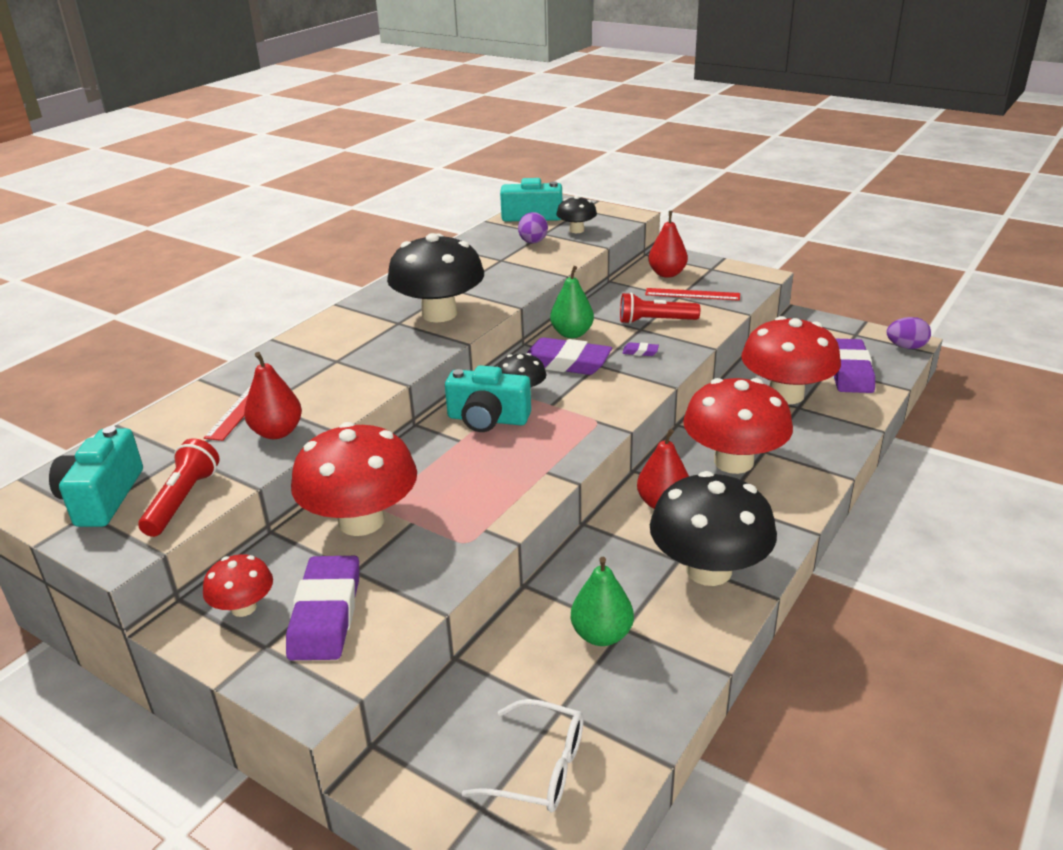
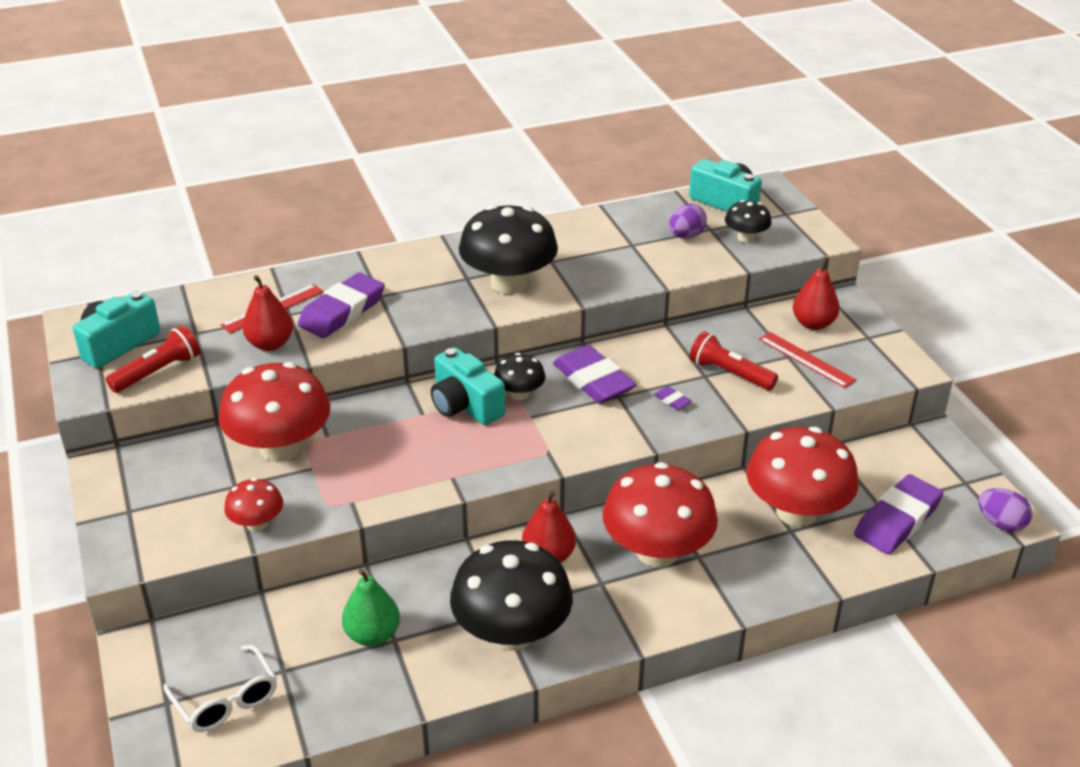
camera: 35 degrees right, 5 degrees up
red mushroom [203,554,273,617] -> red mushroom moved to [224,478,283,531]
purple eraser [286,556,359,660] -> purple eraser moved to [297,273,385,338]
green pear [550,266,594,338] -> none

